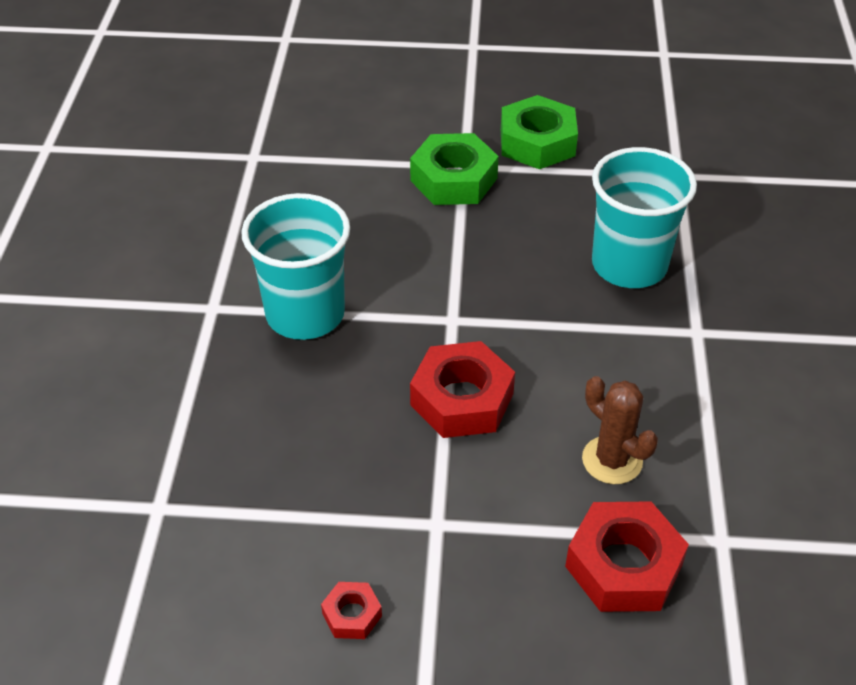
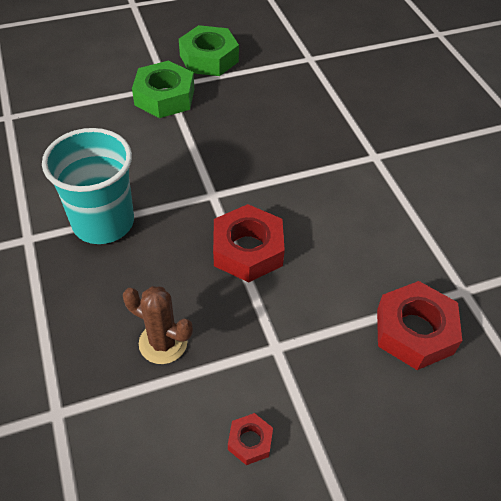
camera: 25 degrees left, 5 degrees up
brown cactus [582,376,658,484] -> brown cactus moved to [123,286,193,364]
turquoise cup [592,147,697,288] -> none

